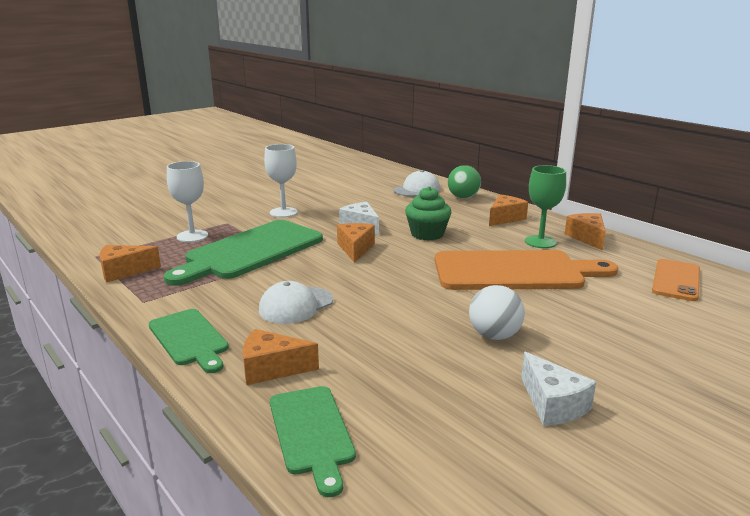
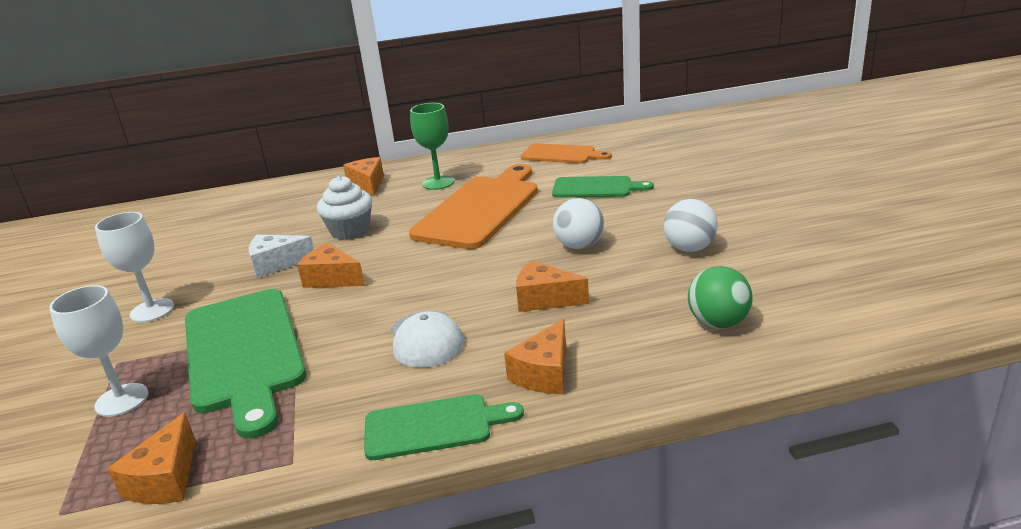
camera: 60 degrees left, 5 degrees up
green cutting board [270,386,356,497] -> green cutting board moved to [552,176,654,198]
white cap [394,170,440,197] -> none
green cupcake [405,186,452,241] -> white cupcake [317,176,372,240]
green ball [448,165,481,199] -> green ball moved to [688,266,752,329]
white cheese [521,352,596,426] -> white ball [664,199,718,252]
orange cheese [565,213,606,250] -> orange cheese moved to [516,260,589,312]
orange phone [652,259,700,301] -> orange cutting board [521,143,612,163]

